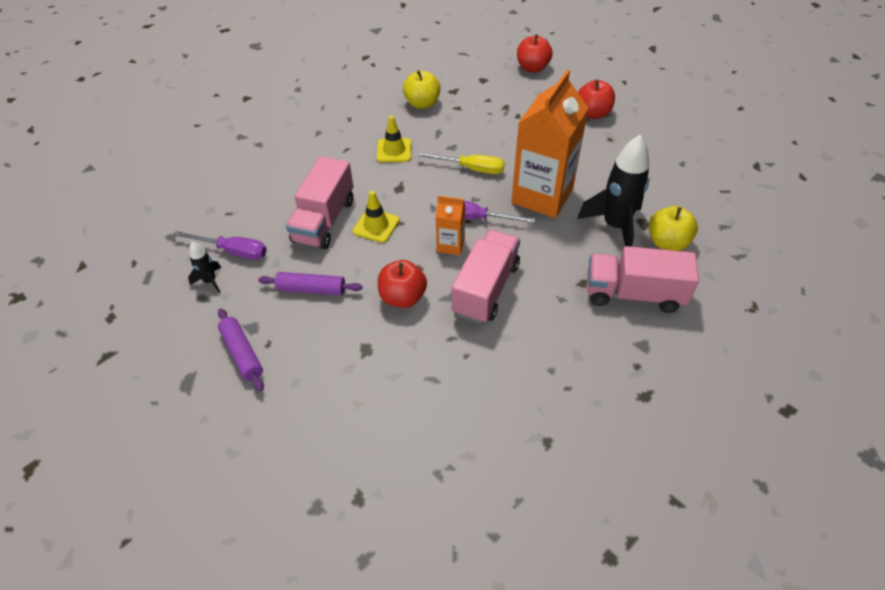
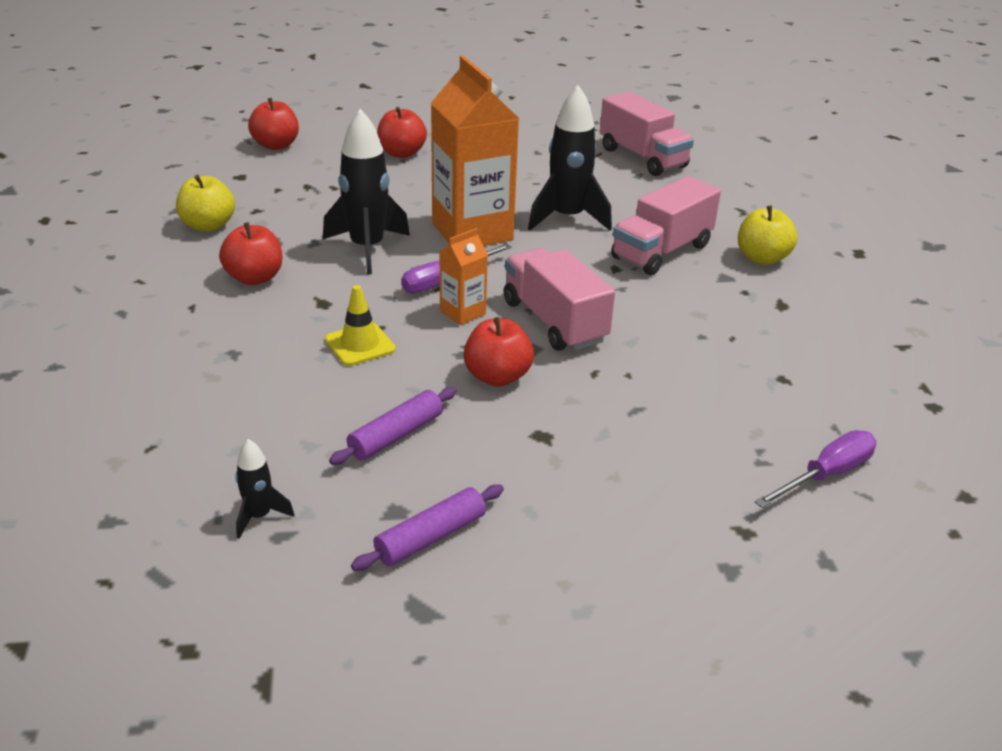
camera: 55 degrees left, 15 degrees down
purple screwdriver [173,231,267,260] -> purple screwdriver moved to [755,430,876,508]
purple rolling pin [218,309,264,391] -> purple rolling pin turned 45 degrees counterclockwise [351,484,504,571]
pink truck [286,156,354,249] -> pink truck moved to [600,92,694,176]
yellow traffic cone [377,116,411,162] -> red apple [219,222,283,285]
yellow screwdriver [416,152,505,174] -> black rocket [323,109,410,274]
yellow apple [649,206,698,251] -> yellow apple moved to [738,206,798,265]

